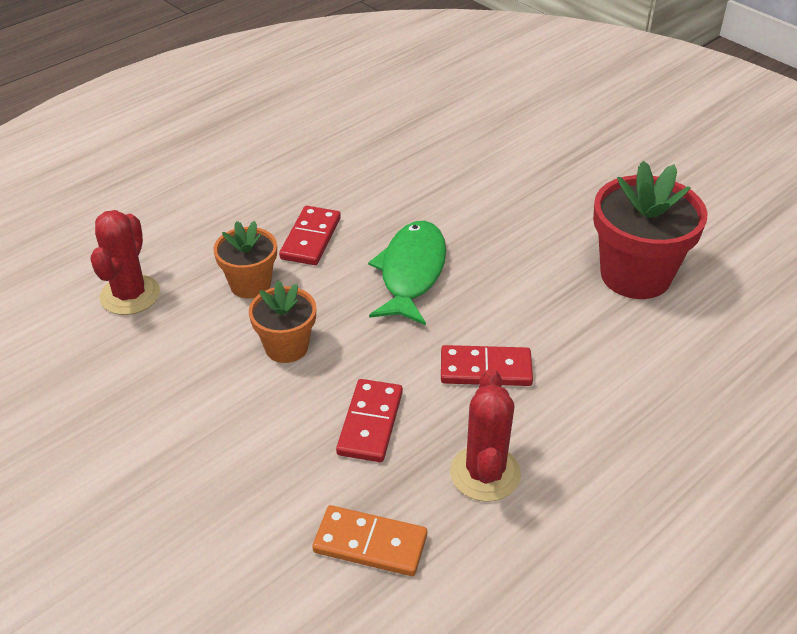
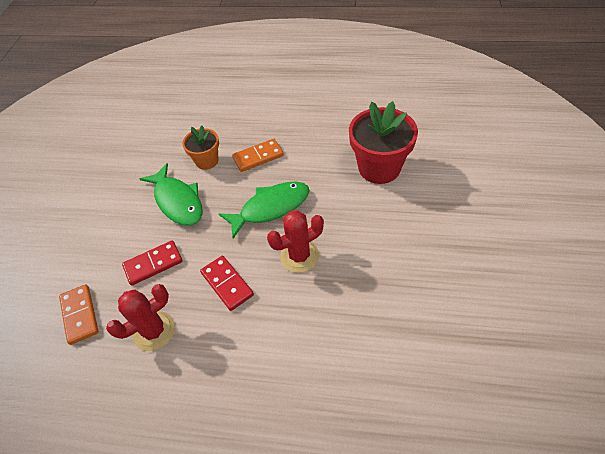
camera: 55 degrees right, 10 degrees up
red cactus [90,210,160,315] -> red cactus moved to [267,210,324,273]
orange flower pot [249,281,316,363] -> green fish [140,163,203,226]
red domino [279,206,341,265] -> orange domino [232,139,284,172]
red flower pot [593,161,708,299] -> red flower pot moved to [349,101,418,184]

